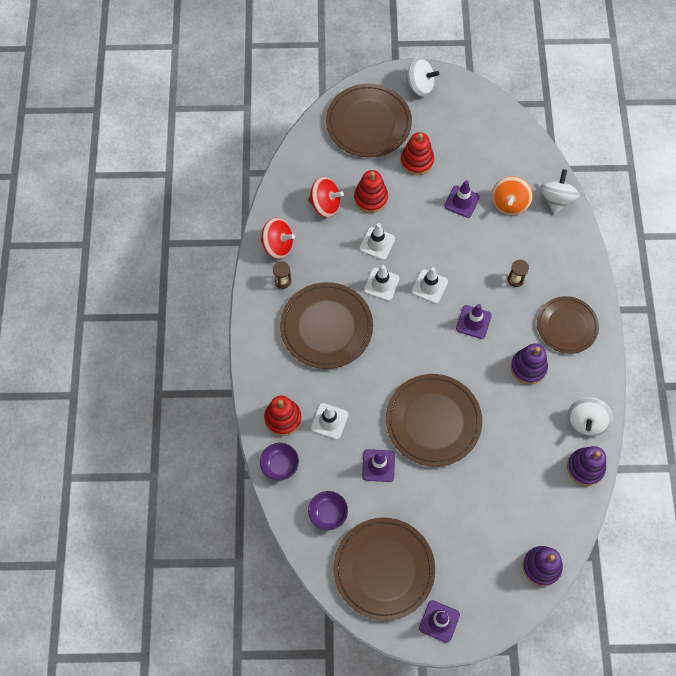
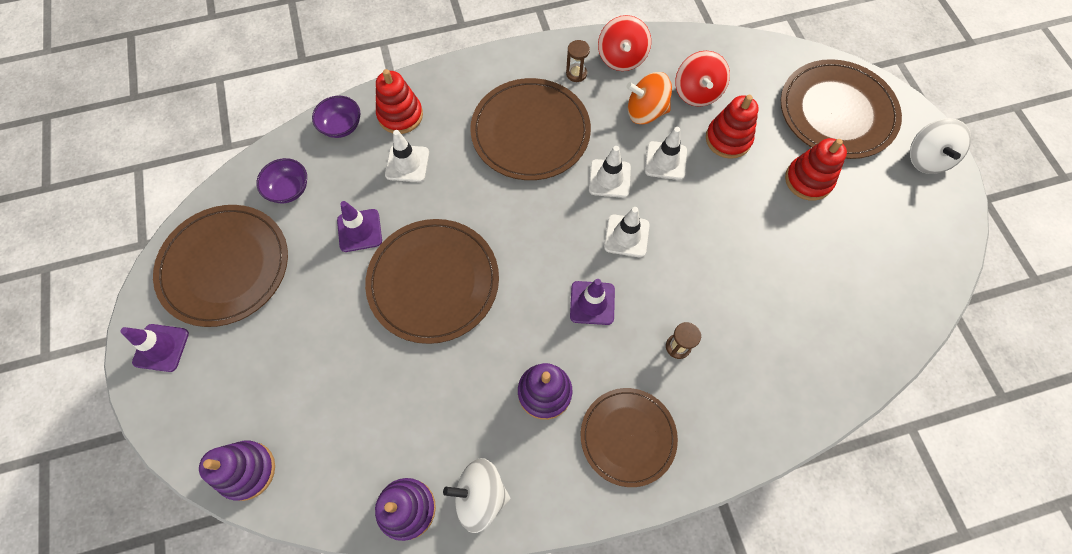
camera: 75 degrees right, 0 degrees up
purple traffic cone [444,180,480,218] -> none
orange spinning top [492,176,533,215] -> orange spinning top moved to [627,72,672,124]
white spinning top [540,169,580,214] -> none

